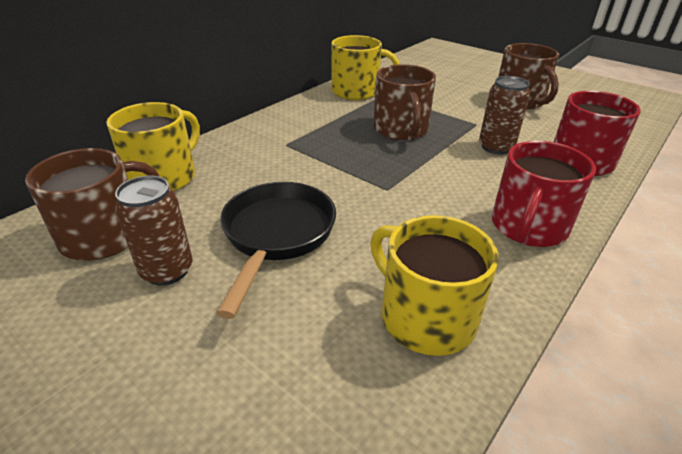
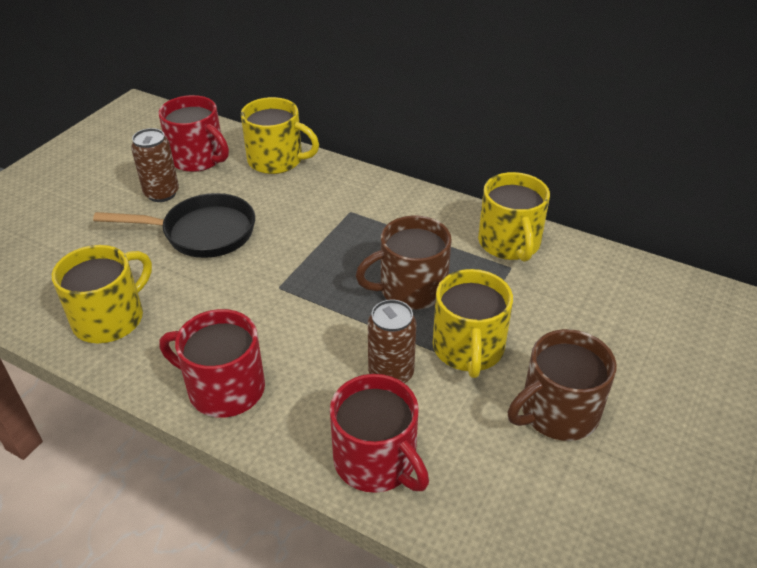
camera: 80 degrees right, 5 degrees up
brown mug [25,148,160,261] -> red mug [158,95,229,172]
none -> yellow mug [433,269,513,378]

